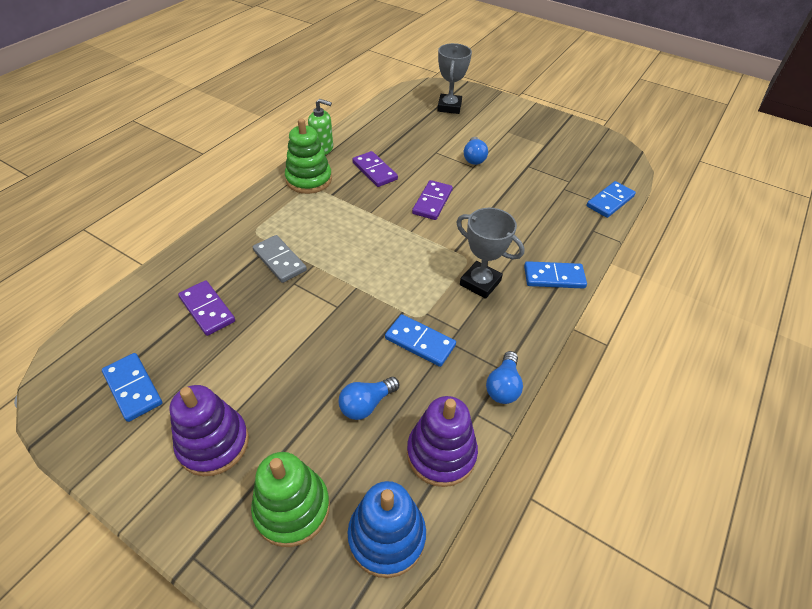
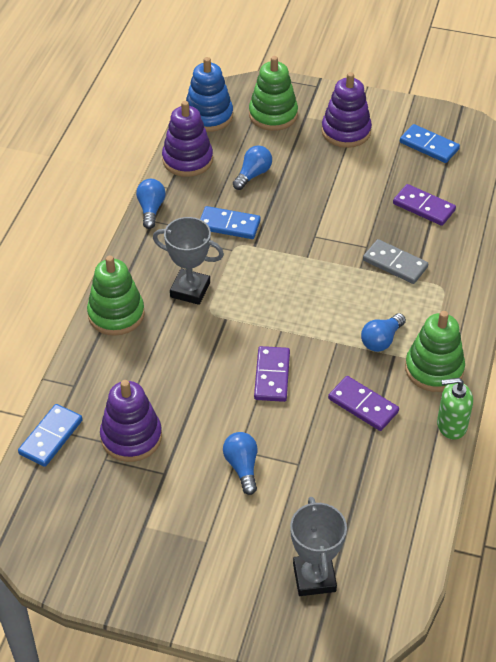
camera: 165 degrees right, 0 degrees up
blue domino [524,261,587,289] -> green stacking toy [87,256,145,336]
none -> purple stacking toy [100,380,162,462]
none -> blue light bulb [361,313,406,352]

